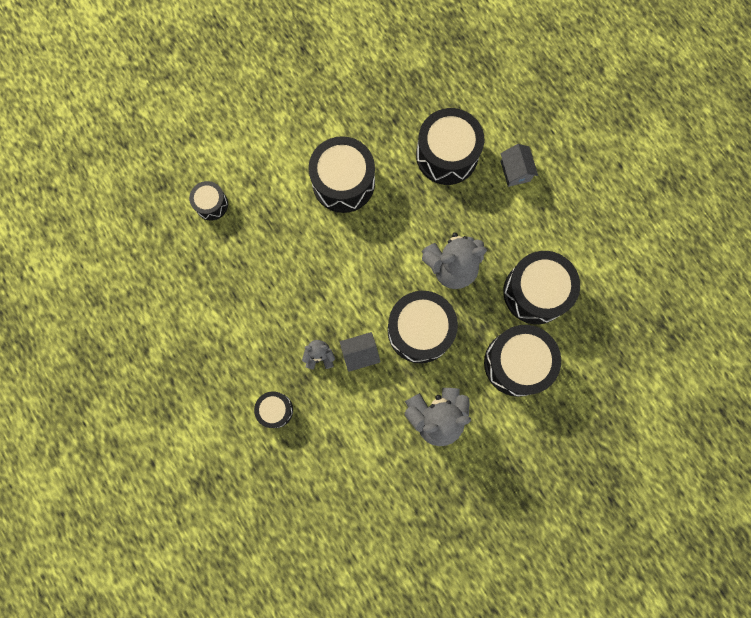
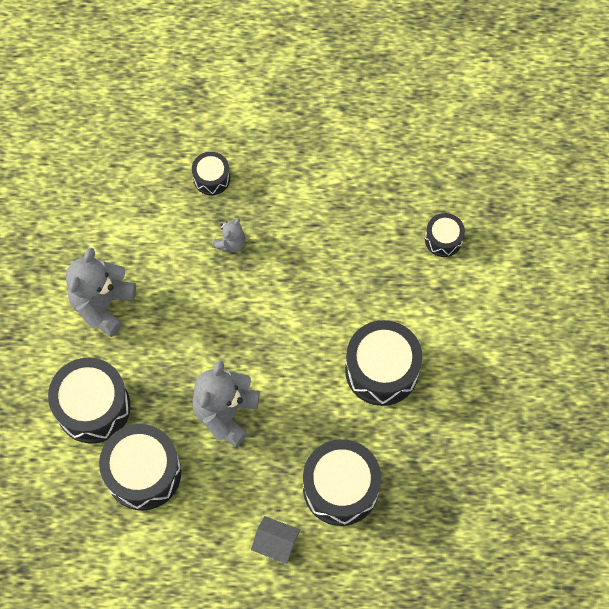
camera: 125 degrees right, 10 degrees down
grey house [340,332,381,372] -> none
black drum [388,291,458,363] -> none

